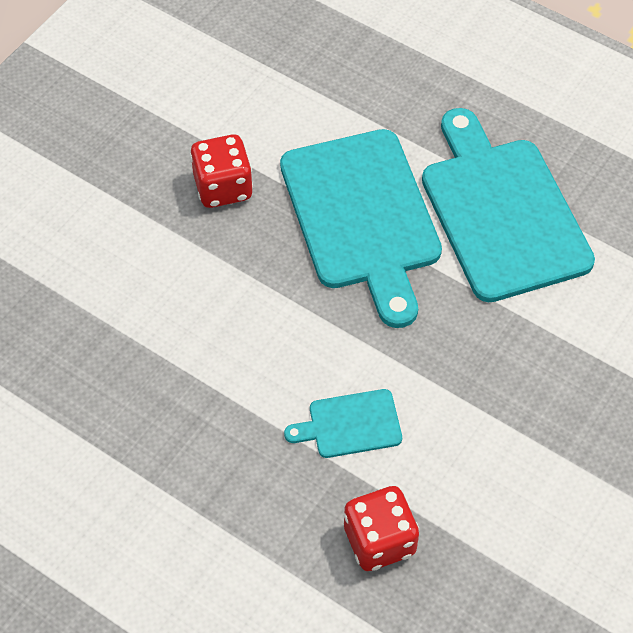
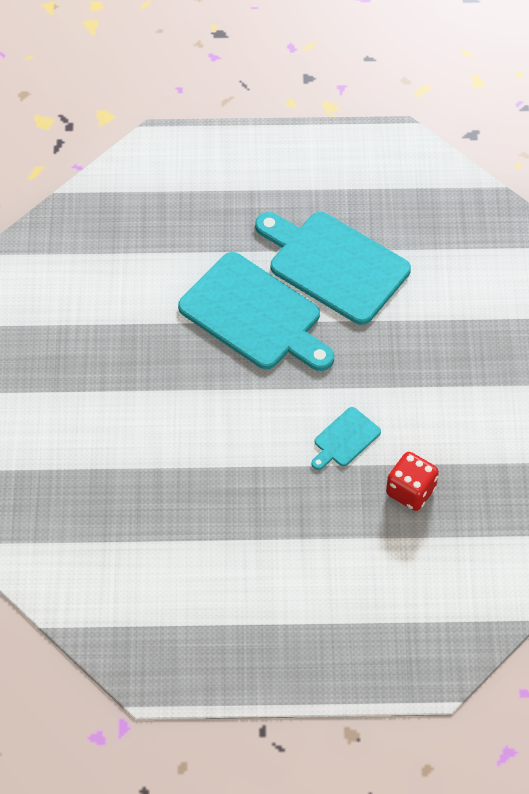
camera: 35 degrees left, 0 degrees up
red dice [190,135,253,208] -> none

